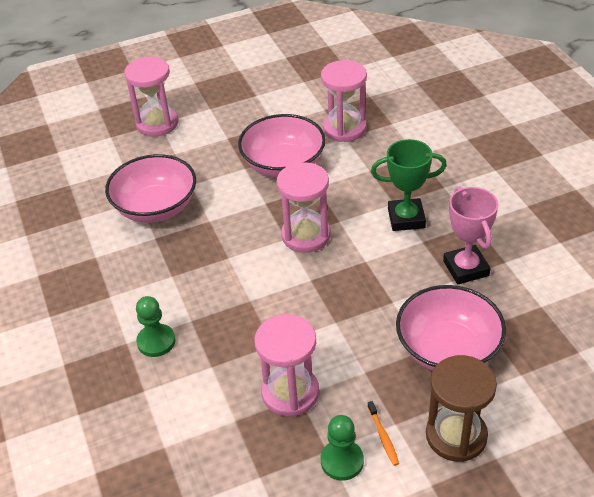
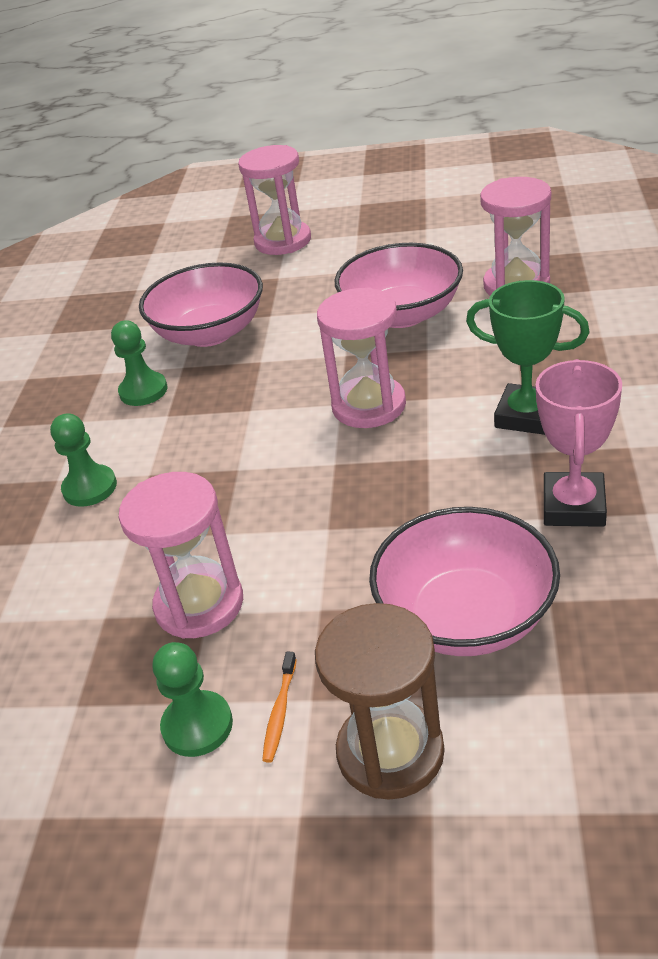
camera: 30 degrees right, 5 degrees down
none -> green pawn [111,321,168,406]

